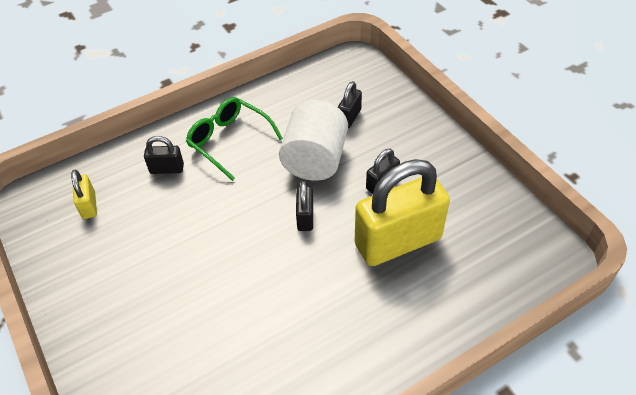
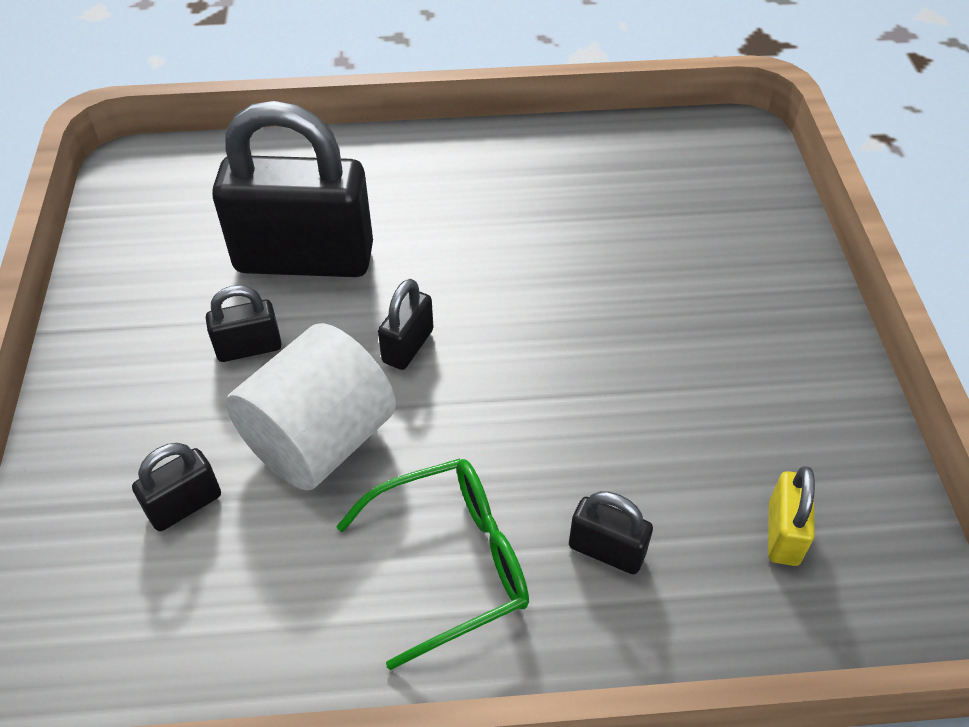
camera: 155 degrees left, 0 degrees up
green glasses [186,97,283,181] -> green glasses turned 90 degrees counterclockwise [336,459,529,670]
yellow padlock [355,159,450,266] -> black padlock [212,101,373,277]

